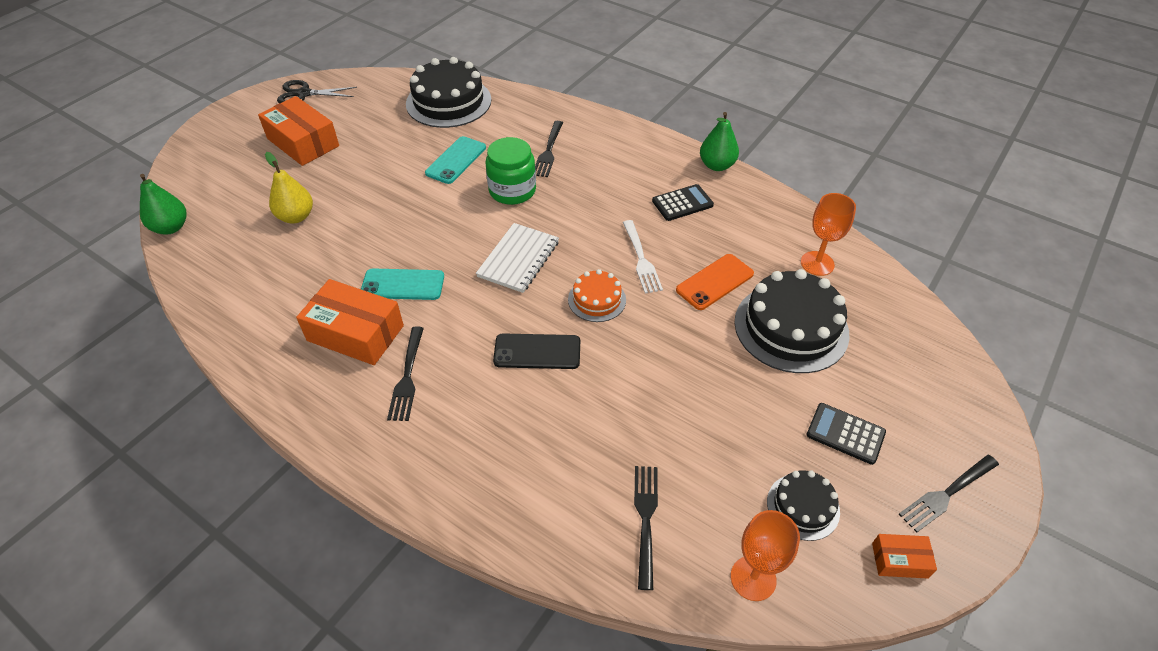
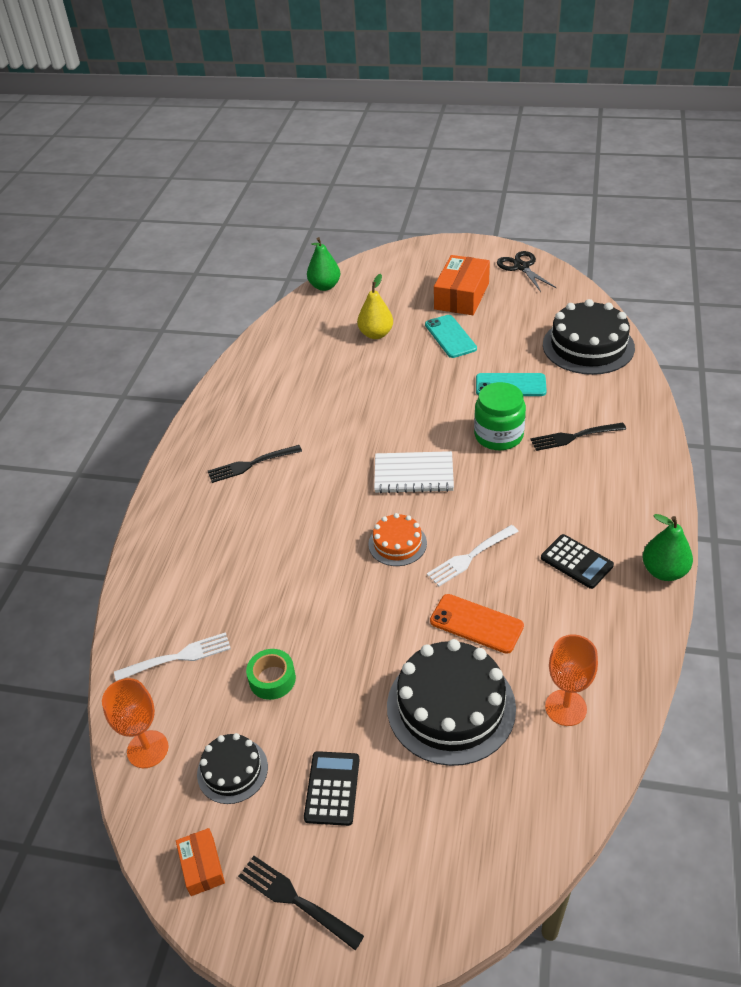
camera: 70 degrees right, 5 degrees down
orange box [296,279,404,365] -> none
turquoise phone [361,268,444,300] -> turquoise phone moved to [425,315,477,358]
black phone [493,333,580,369] -> none
black fork [634,466,658,590] -> white fork [114,632,231,681]
none -> green tape [246,649,296,700]

